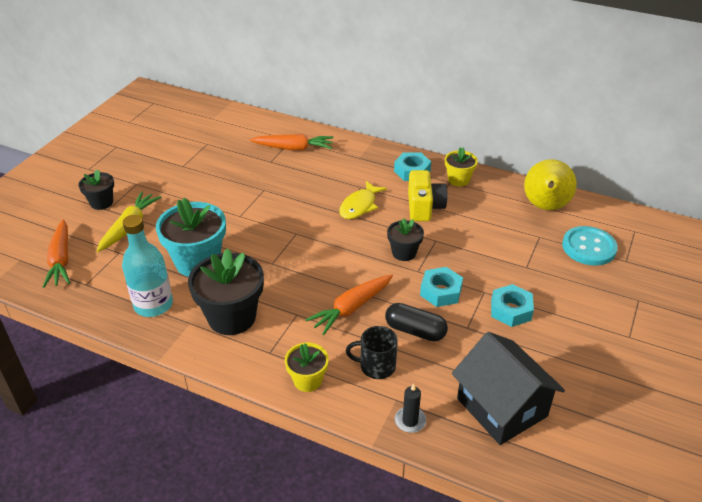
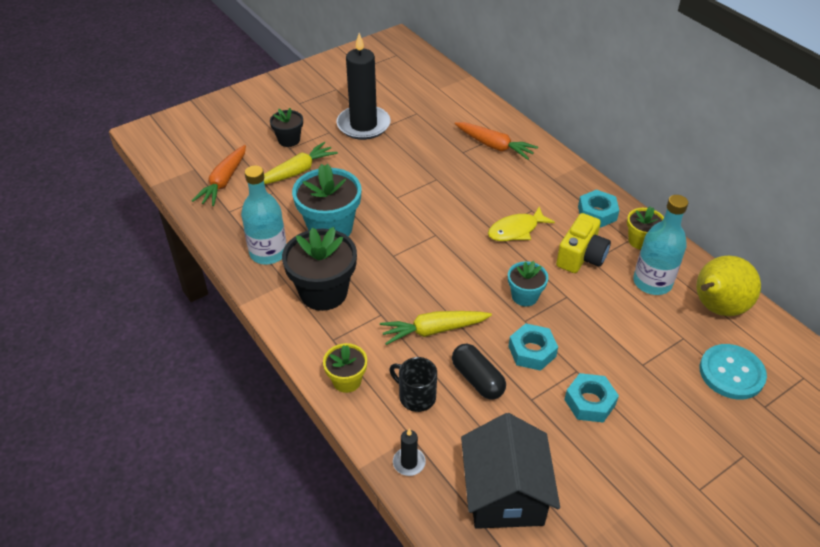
camera: 30 degrees right, 5 degrees up
orange carrot [305,274,393,335] -> yellow carrot [380,311,492,345]
black flower pot [387,218,424,261] -> turquoise flower pot [508,261,548,306]
none -> black candle [336,33,391,140]
none -> turquoise bottle [633,195,688,295]

